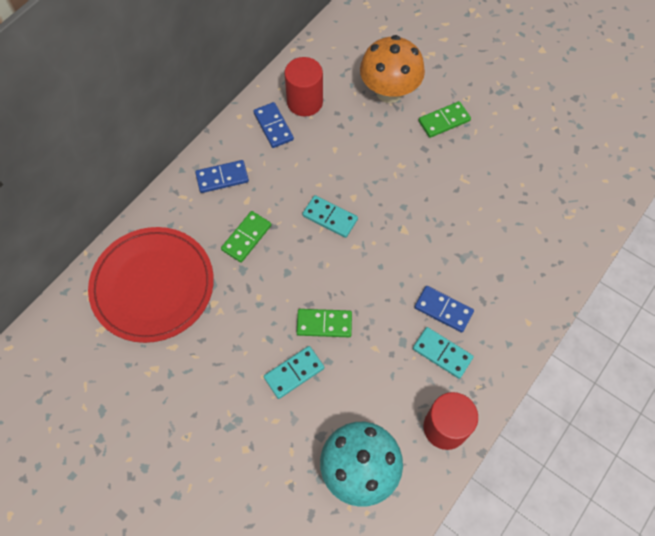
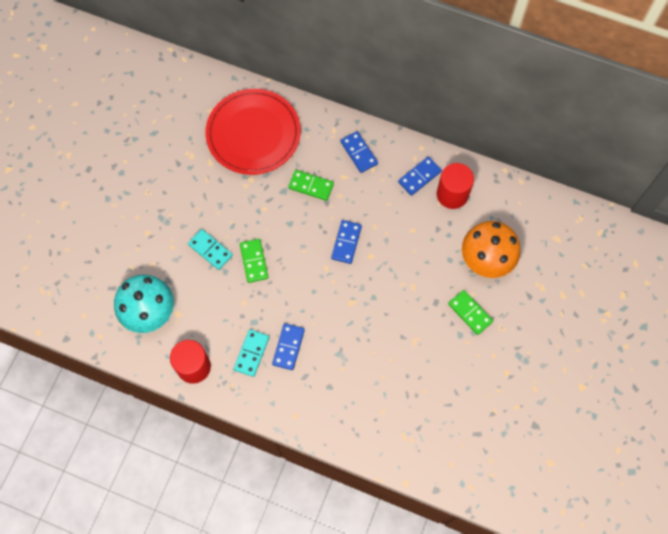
camera: 75 degrees right, 5 degrees up
turquoise domino [302,195,358,238] -> blue domino [331,220,362,264]

